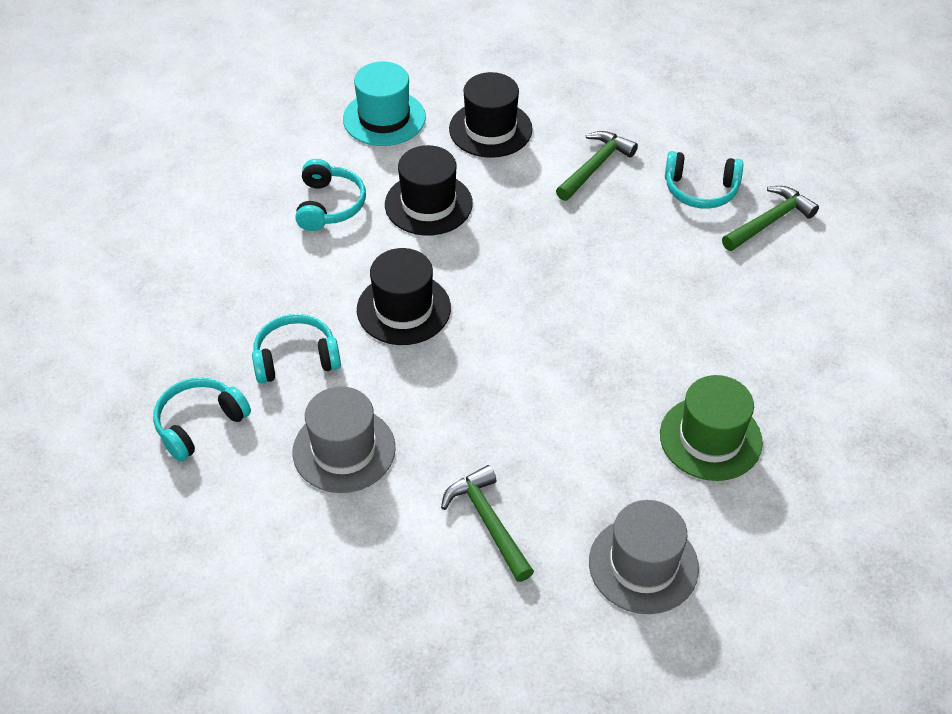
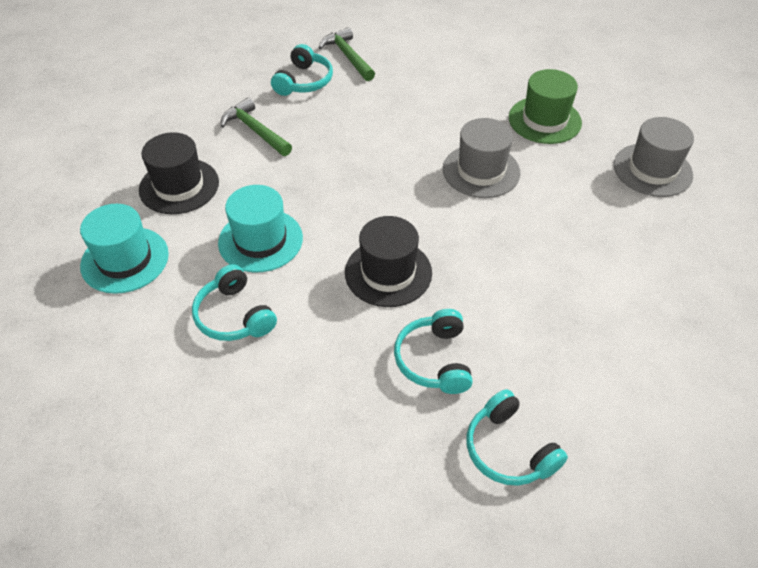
camera: 80 degrees left, 0 degrees up
grey hat [293,386,396,493] -> grey hat moved to [443,118,520,198]
turquoise headphones [295,159,366,231] -> turquoise headphones turned 135 degrees counterclockwise [192,264,277,341]
black hat [385,145,473,236] -> turquoise hat [218,185,303,273]
green hammer [441,465,534,582] -> none

